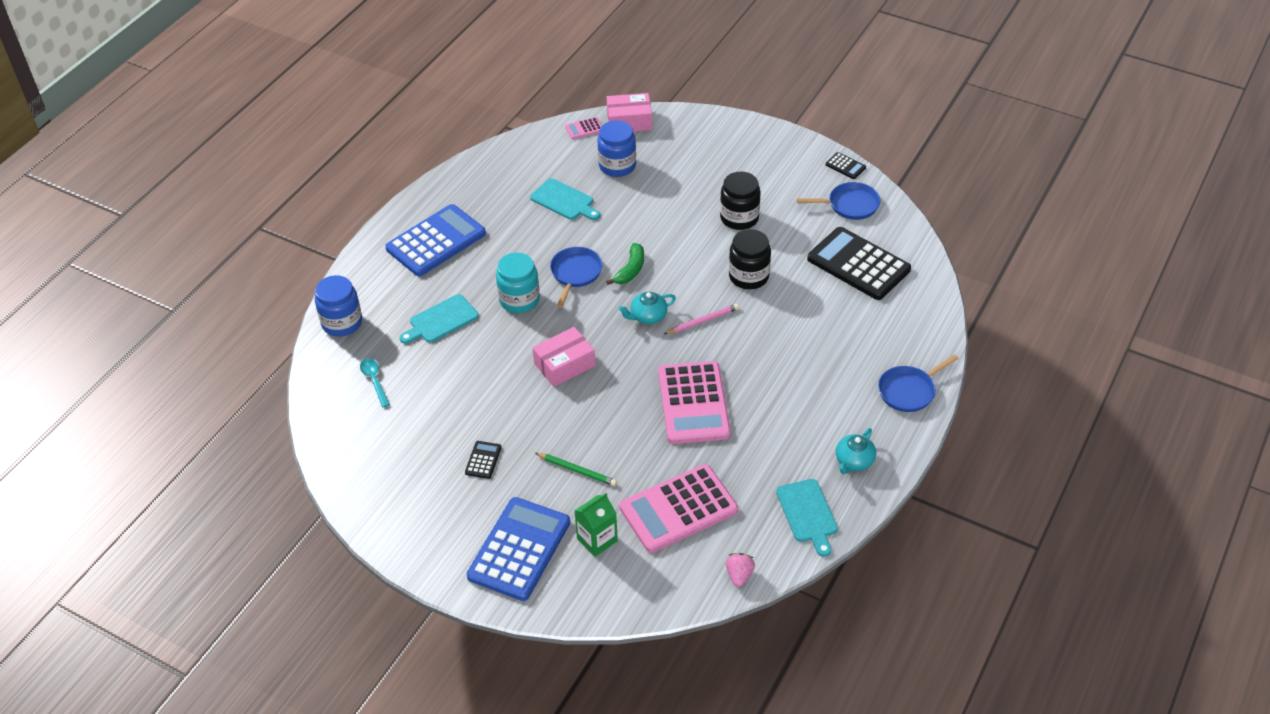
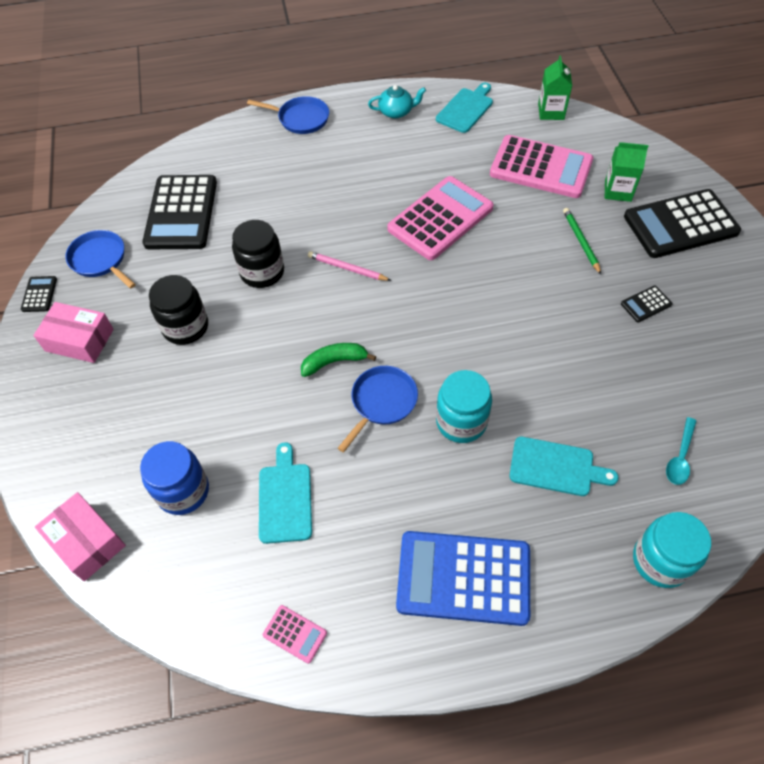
camera: 130 degrees left, 10 degrees up
blue jar [315,275,362,336] -> turquoise jar [633,512,711,588]
blue calculator [467,497,570,601] -> black calculator [624,189,741,258]
pink box [532,327,596,387] -> pink box moved to [33,302,114,363]
blue pan [550,247,603,308] -> blue pan turned 150 degrees clockwise [337,366,418,453]
pink calculator [565,117,602,139] -> pink calculator moved to [263,605,327,664]
turquoise teapot [618,292,676,324] -> none
pink strawberry [726,553,755,587] -> green carton [538,56,572,120]

